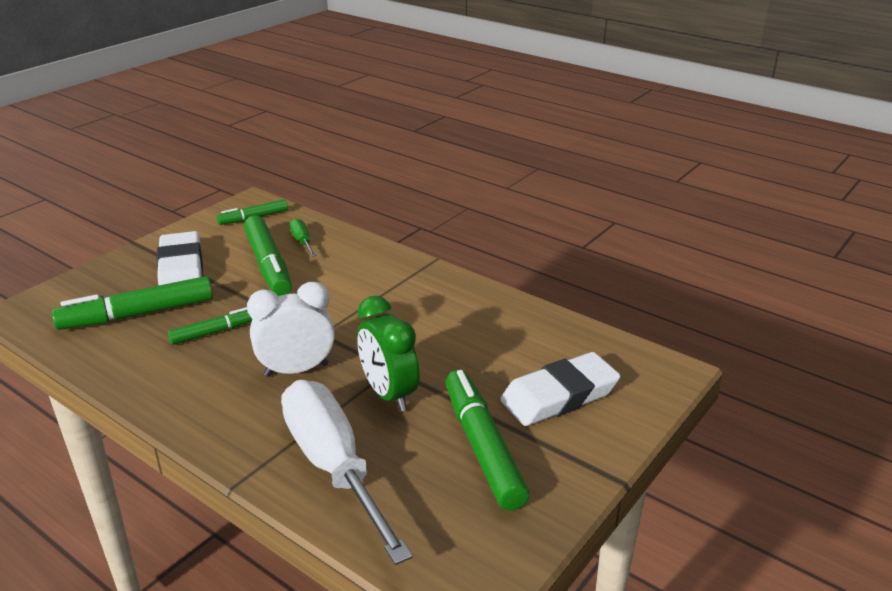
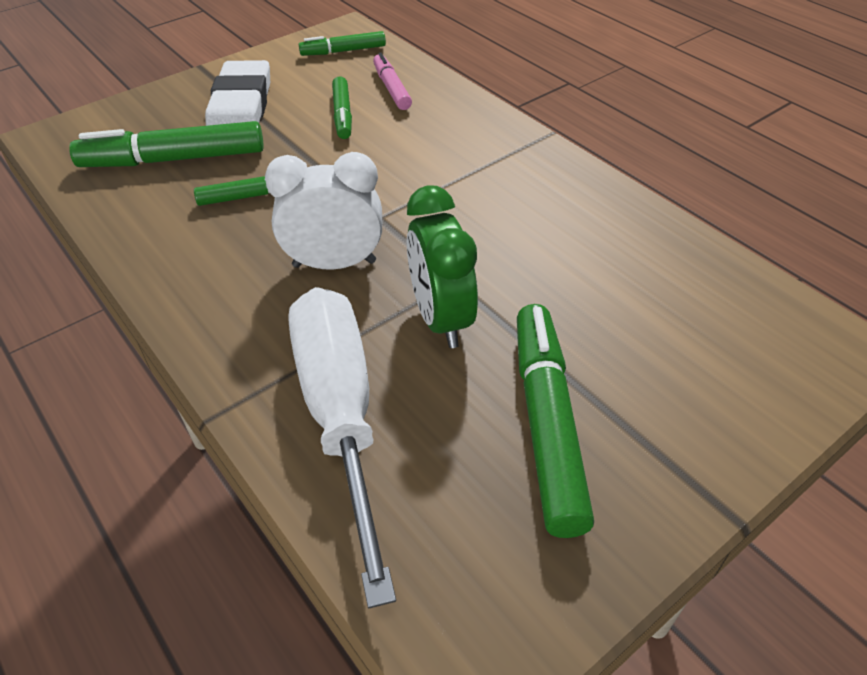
camera: 15 degrees right, 15 degrees up
green marker [244,216,292,296] -> green marker [332,76,352,139], size x0.56
green screwdriver [290,218,316,257] -> pink marker [373,53,412,110]
white eraser [500,352,621,426] -> none

